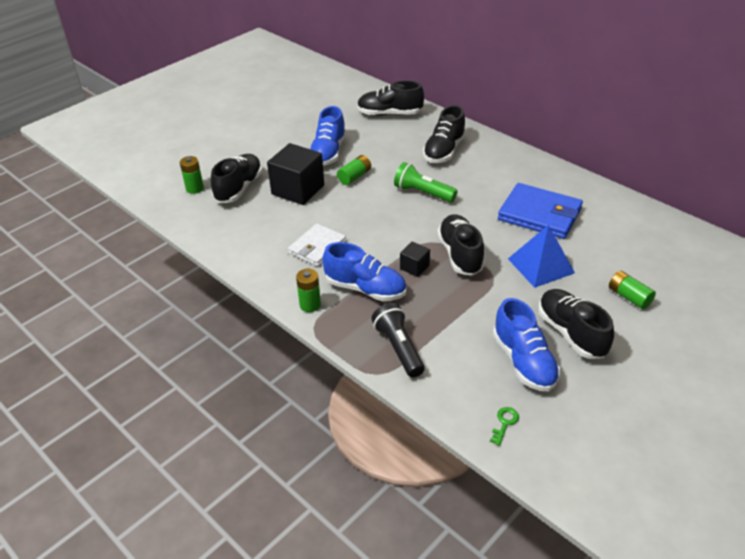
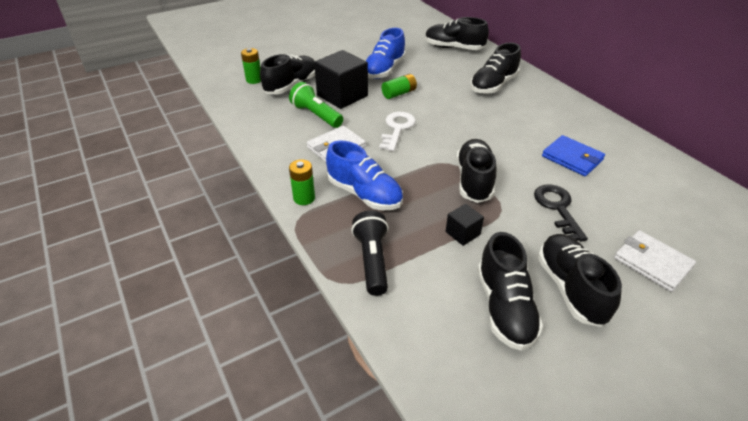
camera: 15 degrees right, 0 degrees up
green flashlight [394,162,458,202] -> green flashlight moved to [289,82,343,128]
black cube [400,242,430,277] -> black cube moved to [446,204,484,246]
green key [490,407,519,446] -> none
blue shoe [493,298,561,391] -> black shoe [477,232,543,351]
blue wallet [498,183,583,239] -> blue wallet [542,135,605,176], size x0.65
blue pyramid [508,225,575,288] -> black key [534,184,588,242]
green battery [609,271,656,309] -> white wallet [614,230,696,292]
none -> white key [379,112,416,151]

